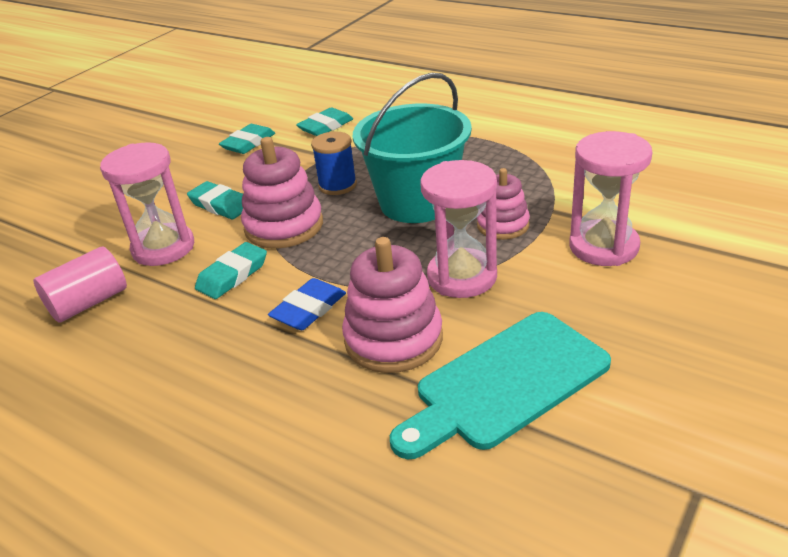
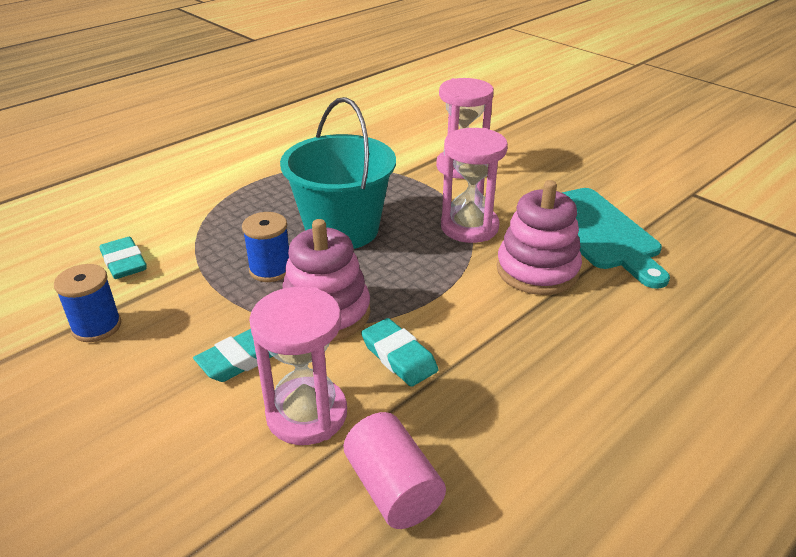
camera: 80 degrees left, 0 degrees up
turquoise eraser [219,124,275,154] -> blue spool [54,264,121,342]
blue eraser [268,278,346,330] -> none
pink stacking toy [477,168,530,240] -> none

